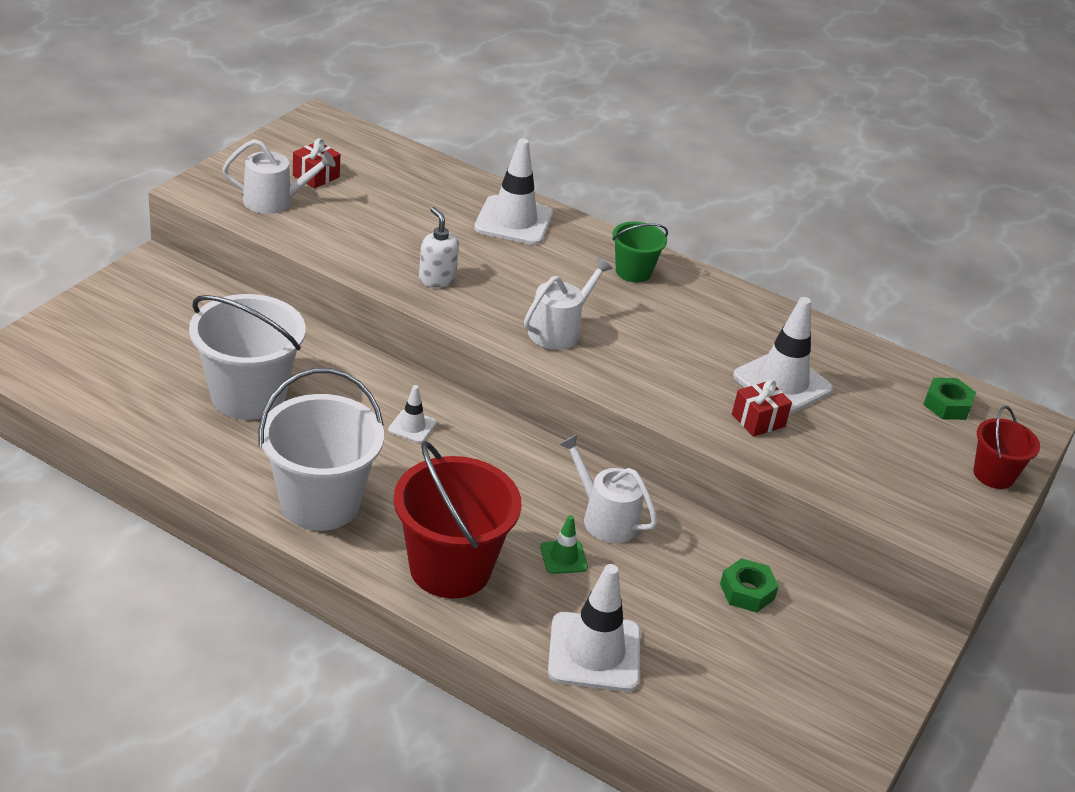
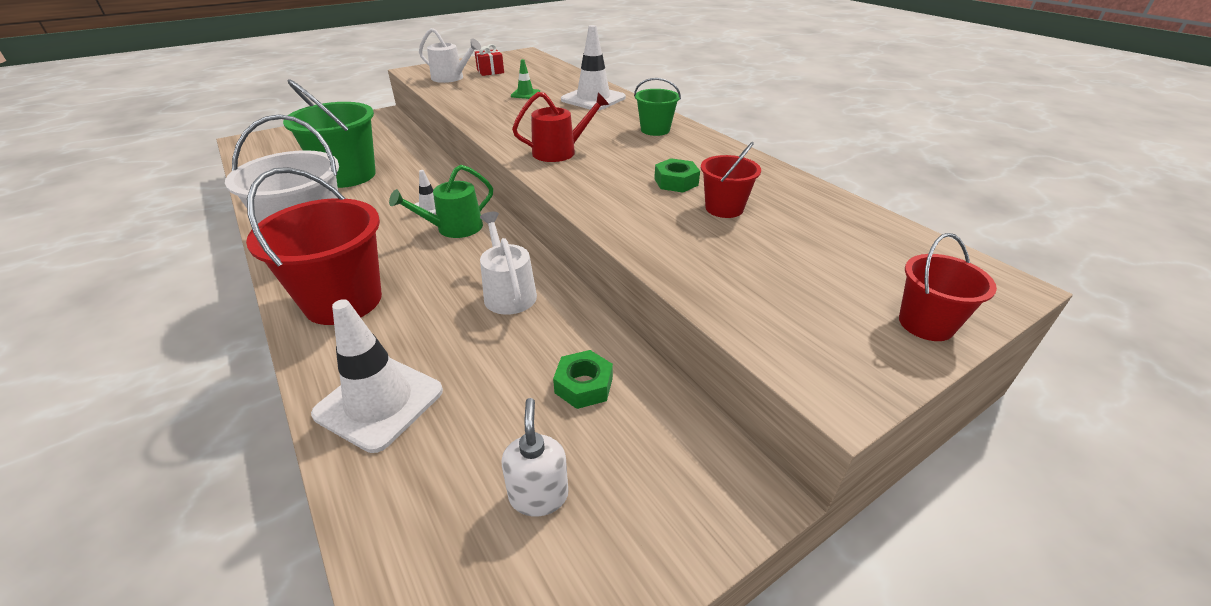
camera: 30 degrees right, 0 degrees up
white bucket [189,294,306,420] -> green bucket [283,79,376,188]
white soap dispenser [419,207,459,288] -> white soap dispenser moved to [502,398,568,516]
white watering can [524,257,613,350] -> red watering can [512,92,609,162]
green traffic cone [540,515,588,574] -> green traffic cone moved to [511,59,540,99]
red gift [732,379,792,437] -> none
white traffic cone [733,297,833,414] -> red bucket [701,142,761,218]
green nut [923,378,976,420] -> green nut moved to [654,158,700,193]
none -> green watering can [389,165,493,238]

